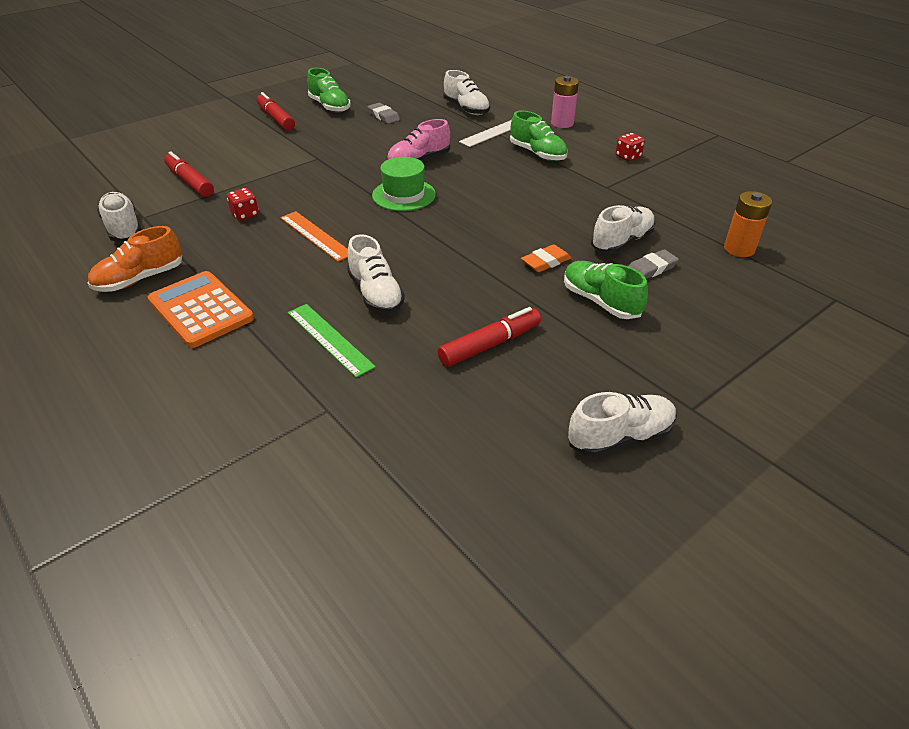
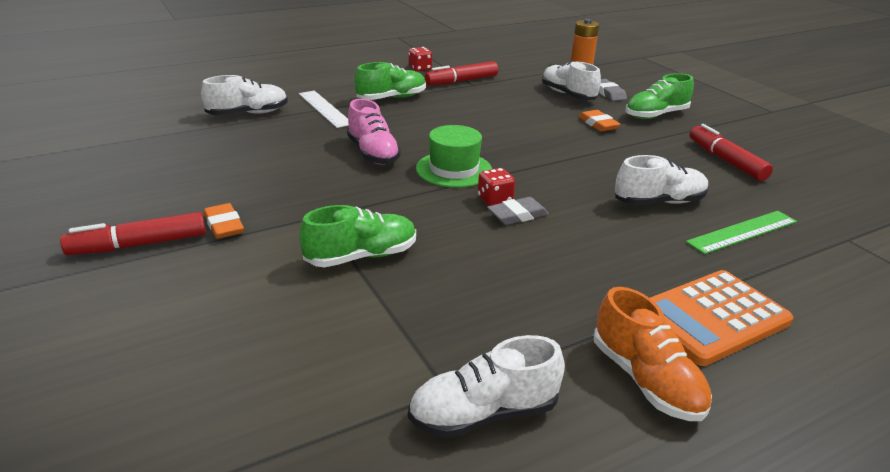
camera: 80 degrees left, 10 degrees down
red marker [164,152,214,197] -> red marker moved to [425,61,498,85]
red dice [227,188,259,221] -> red dice moved to [478,168,515,206]
orange ruler [280,211,348,262] -> none
green shoe [307,68,351,113] -> green shoe moved to [299,205,416,267]
grey eraser [367,103,400,124] -> grey eraser moved to [487,197,549,225]
pink battery [551,76,579,128] -> none
white shoe [568,392,677,457] -> none
none -> orange eraser [204,203,244,239]

